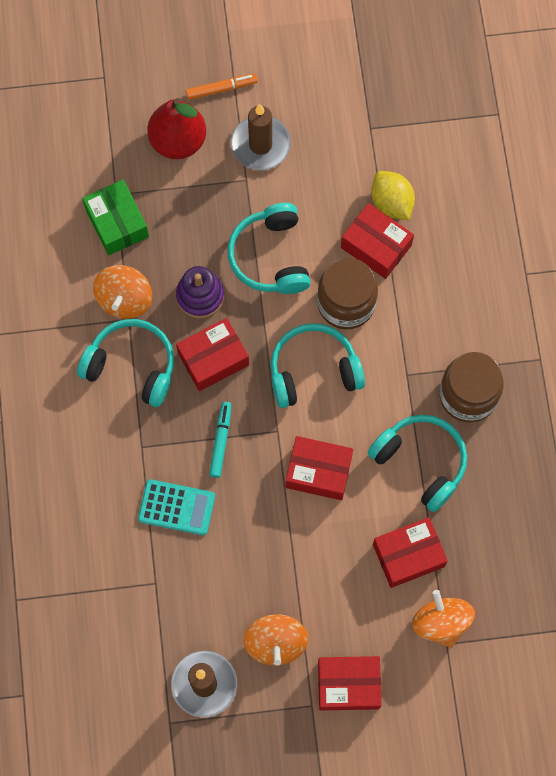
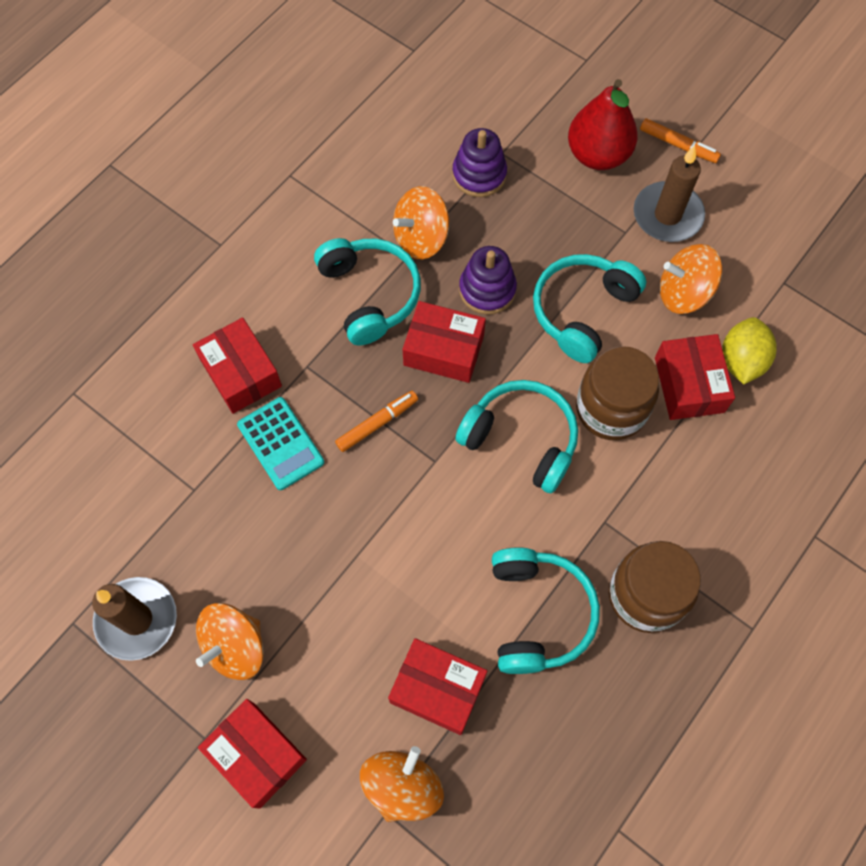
camera: 45 degrees right, 5 degrees down
green box [82,180,149,255] -> purple stacking toy [452,128,507,197]
turquoise marker [209,402,231,478] -> orange marker [335,391,418,452]
red box [286,436,353,500] -> red box moved to [193,317,282,414]
none -> orange spinning top [660,244,723,314]

